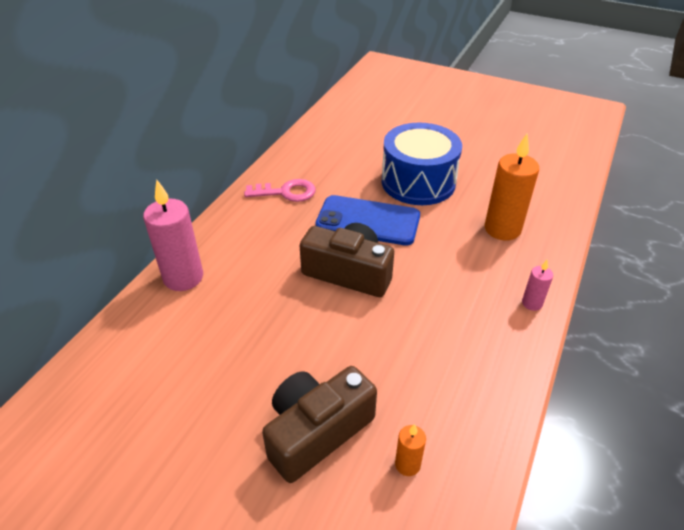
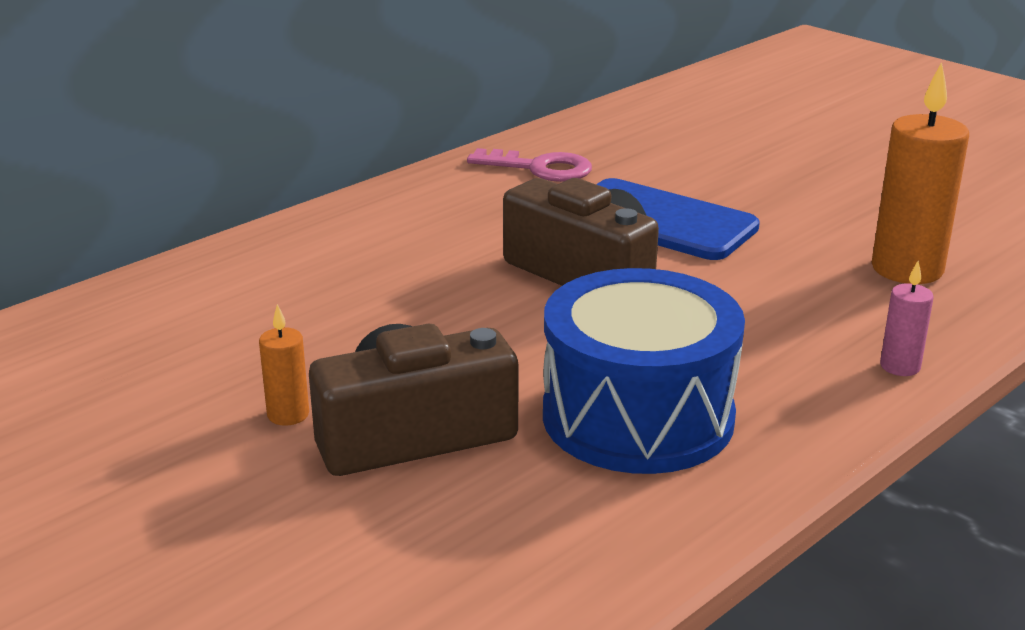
camera: 20 degrees right, 15 degrees down
pink candle [143,180,203,291] -> none
blue drum [382,122,462,205] -> blue drum moved to [543,268,745,474]
orange candle [395,424,426,476] -> orange candle moved to [259,304,309,426]

